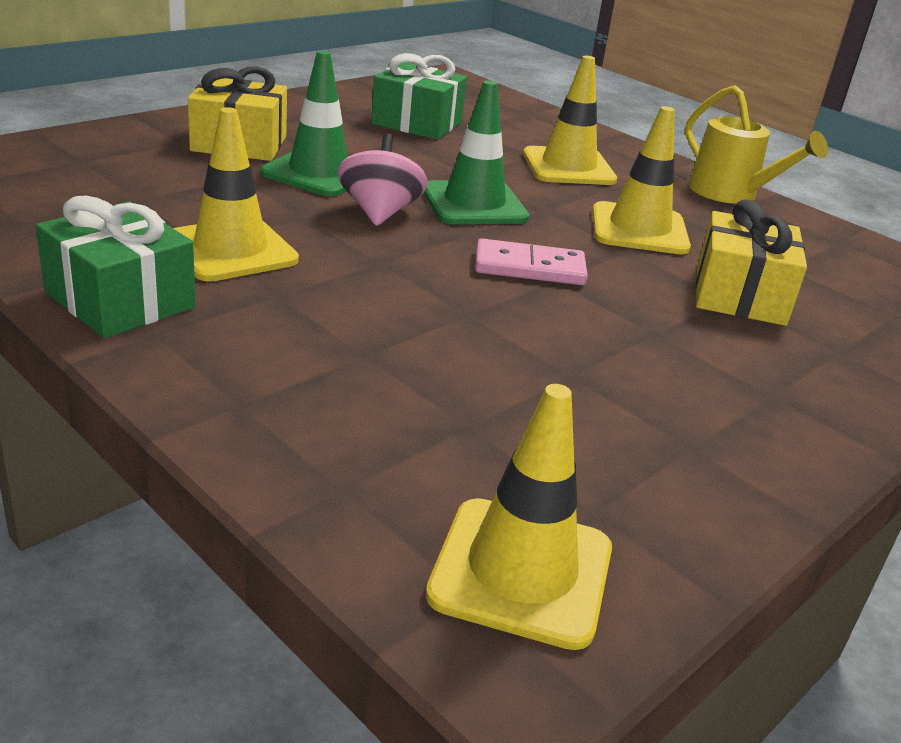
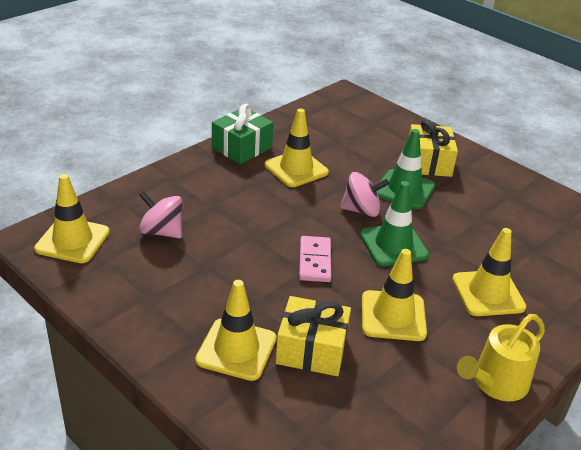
camera: 90 degrees right, 5 degrees up
green gift [371,53,467,140] -> none
none -> pink spinning top [139,191,182,238]
none -> yellow traffic cone [195,280,276,381]

